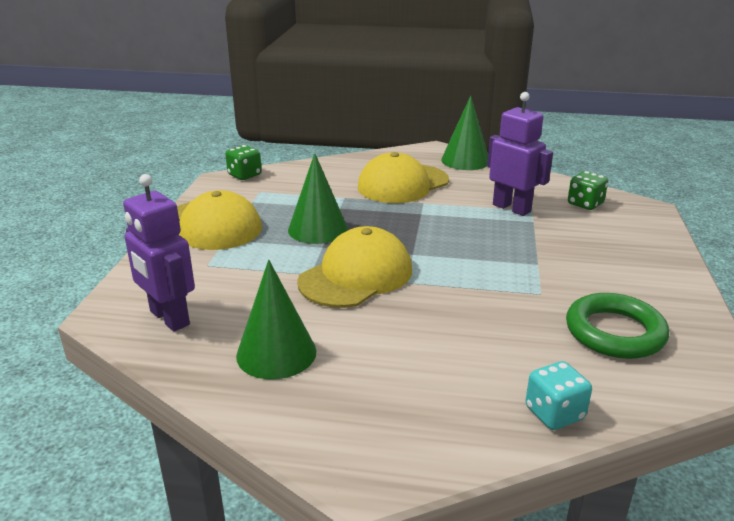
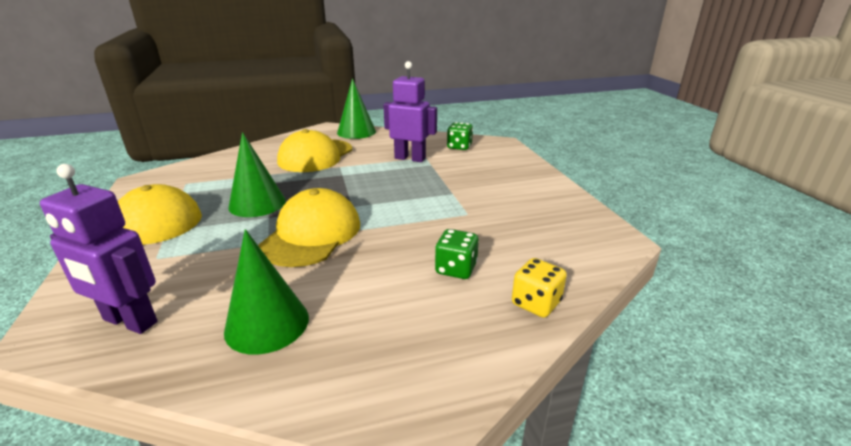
camera: 25 degrees left, 0 degrees up
green dice [225,145,262,180] -> green dice moved to [435,229,479,279]
turquoise dice [525,361,592,430] -> yellow dice [512,258,567,318]
green ring [566,293,669,359] -> none

